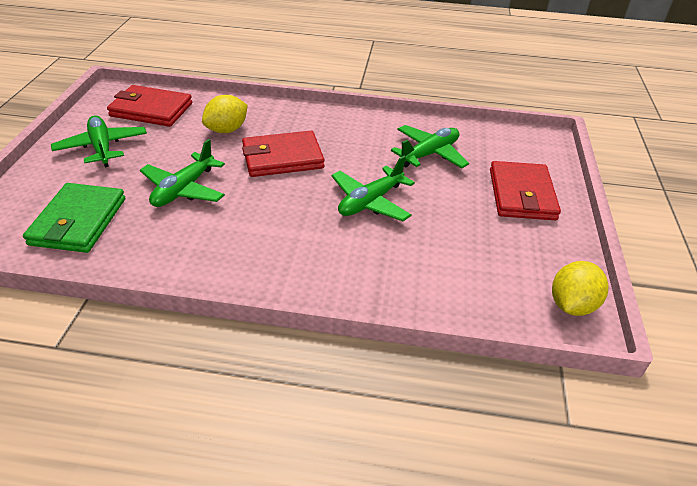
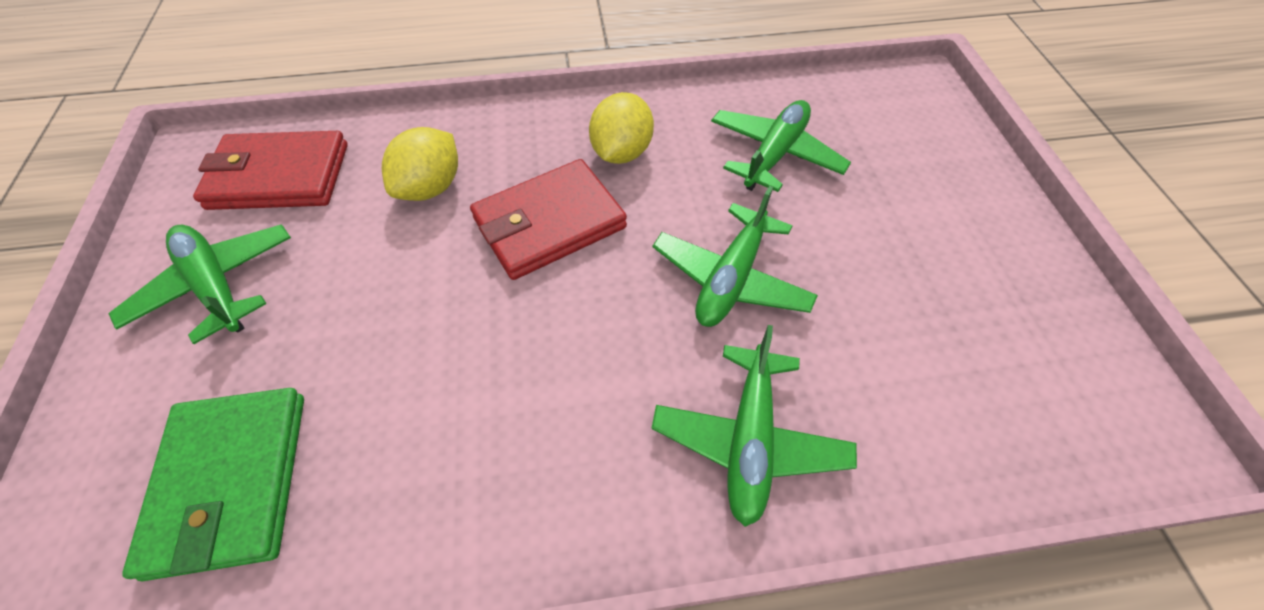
camera: 15 degrees left, 15 degrees up
green plane [140,139,225,207] -> green plane moved to [652,325,857,527]
red wallet [490,161,561,220] -> none
yellow lemon [552,261,608,316] -> yellow lemon moved to [589,92,654,164]

